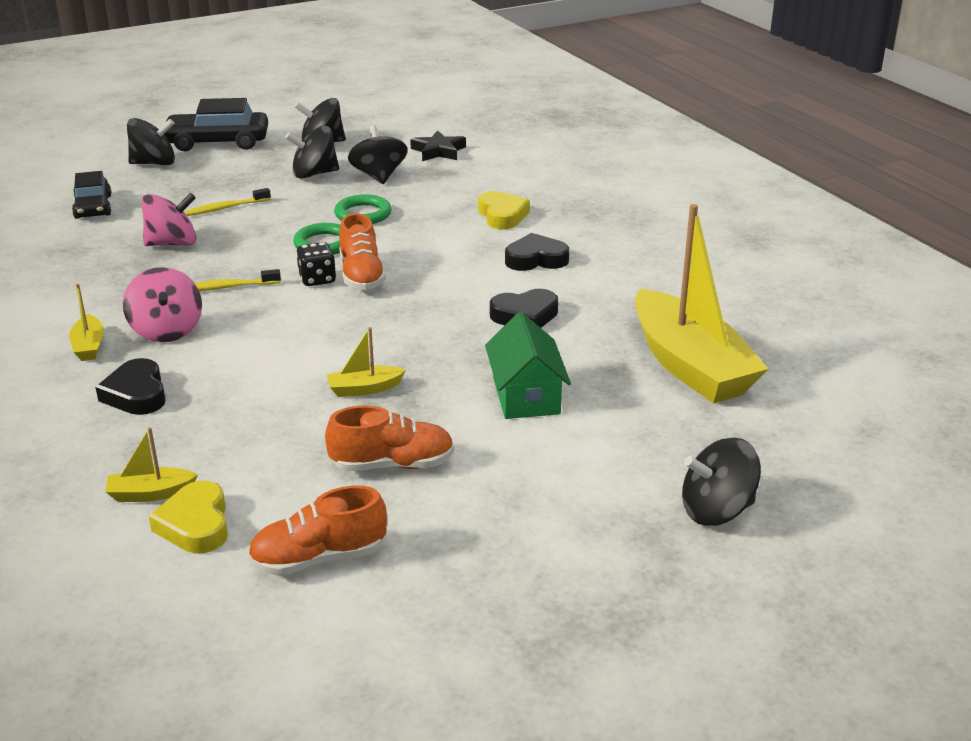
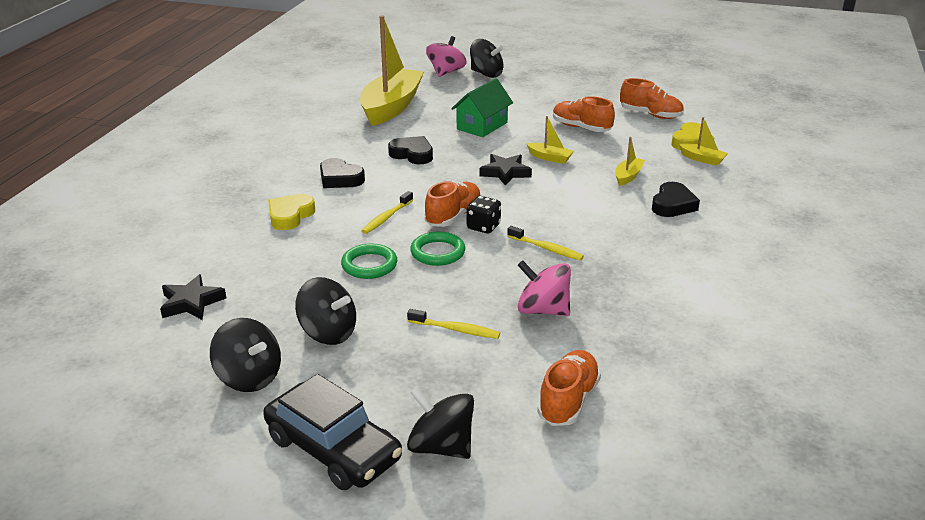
camera: 135 degrees left, 0 degrees up
yellow boat [69,284,104,361] -> yellow boat moved to [615,137,645,186]
black car [72,171,112,219] -> orange shoe [537,350,601,426]
pink spinning top [123,267,202,342] -> pink spinning top moved to [426,36,467,77]
black spinning top [348,125,408,184] -> none
none -> yellow toothbrush [361,191,413,234]
none -> black star [480,154,532,186]

